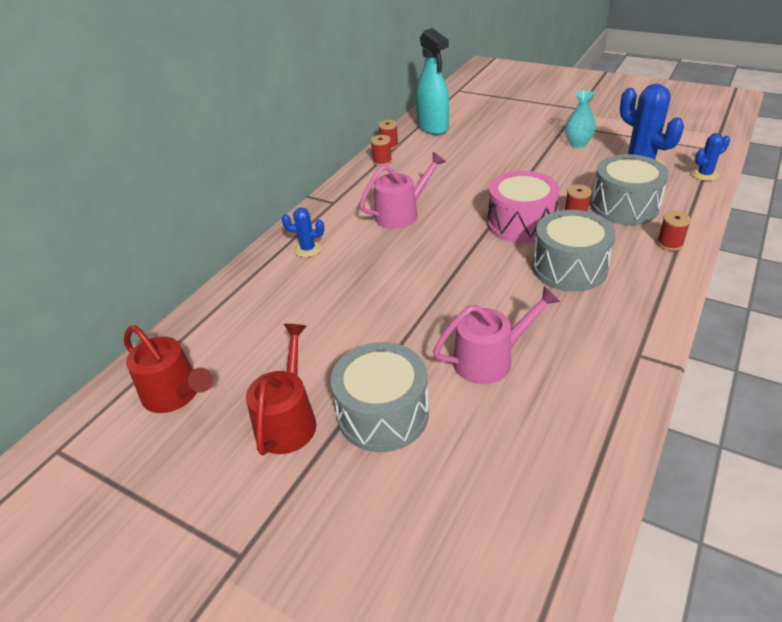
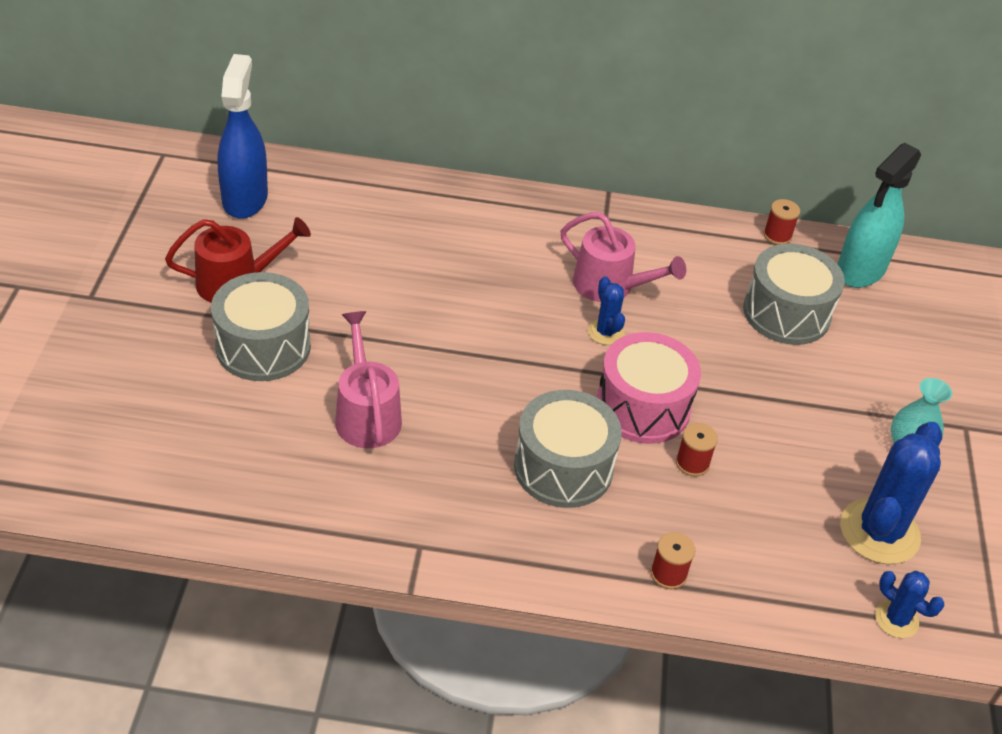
camera: 60 degrees right, 5 degrees up
red watering can [124,325,213,413] -> blue spray bottle [218,54,268,219]
blue cactus [282,207,324,257] -> blue cactus moved to [588,276,625,345]
red spool [370,135,392,166] -> none
pink watering can [433,286,560,384] -> pink watering can turned 150 degrees counterclockwise [335,311,402,448]
grey drum [591,154,669,225] -> grey drum moved to [743,244,845,345]

